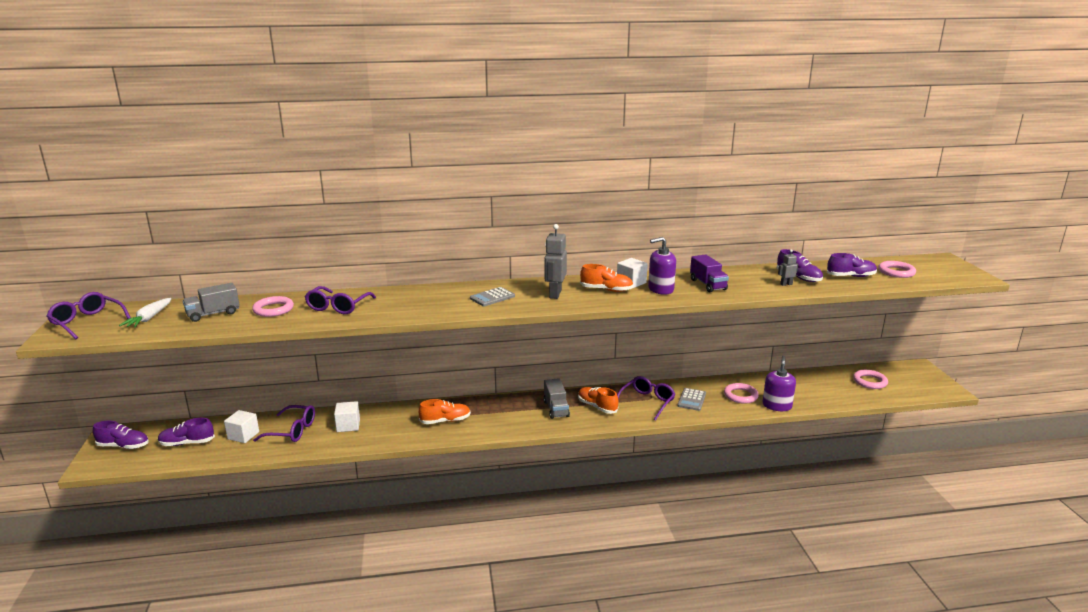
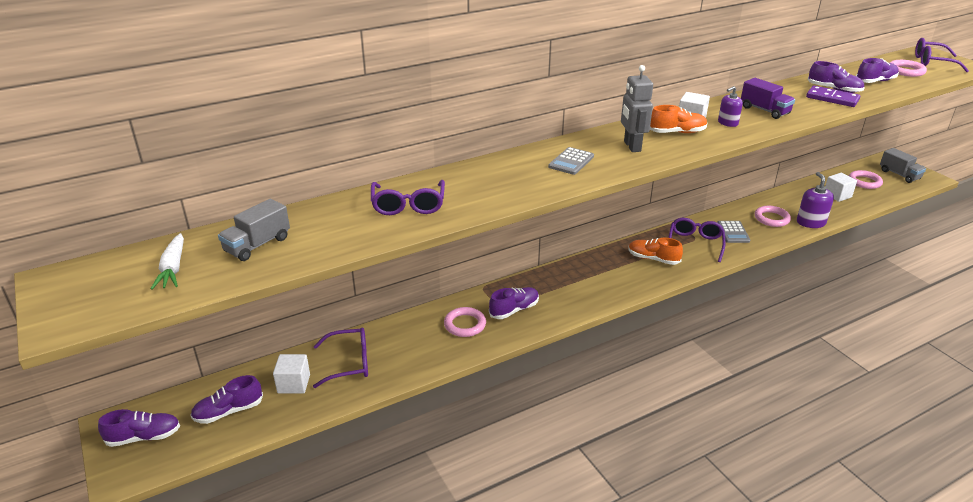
camera: 20 degrees left, 10 degrees up
purple glasses [46,292,131,339] -> purple glasses moved to [915,38,969,72]
pink ring [252,296,294,317] -> pink ring moved to [444,307,486,337]
white cube [334,401,360,432] -> white cube moved to [825,173,857,202]
orange shoe [419,399,471,424] -> purple shoe [489,287,539,319]
grey truck [543,378,570,419] -> grey truck moved to [880,148,926,183]
purple soap dispenser [648,237,676,295] -> purple soap dispenser [718,86,743,127], size x0.65
grey robot [778,250,798,286] -> purple domino [806,85,860,107]

